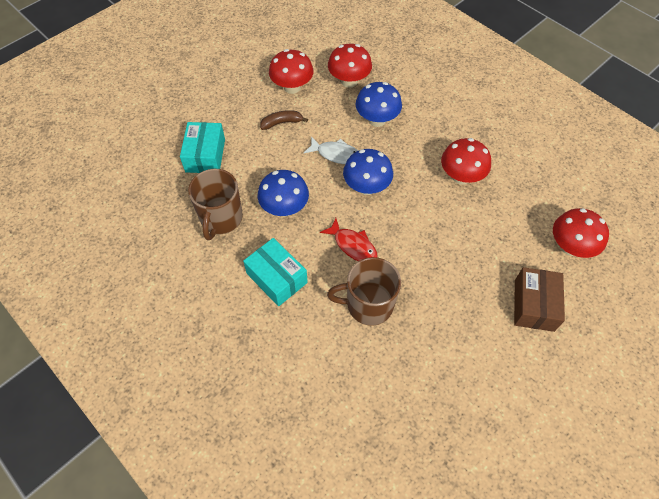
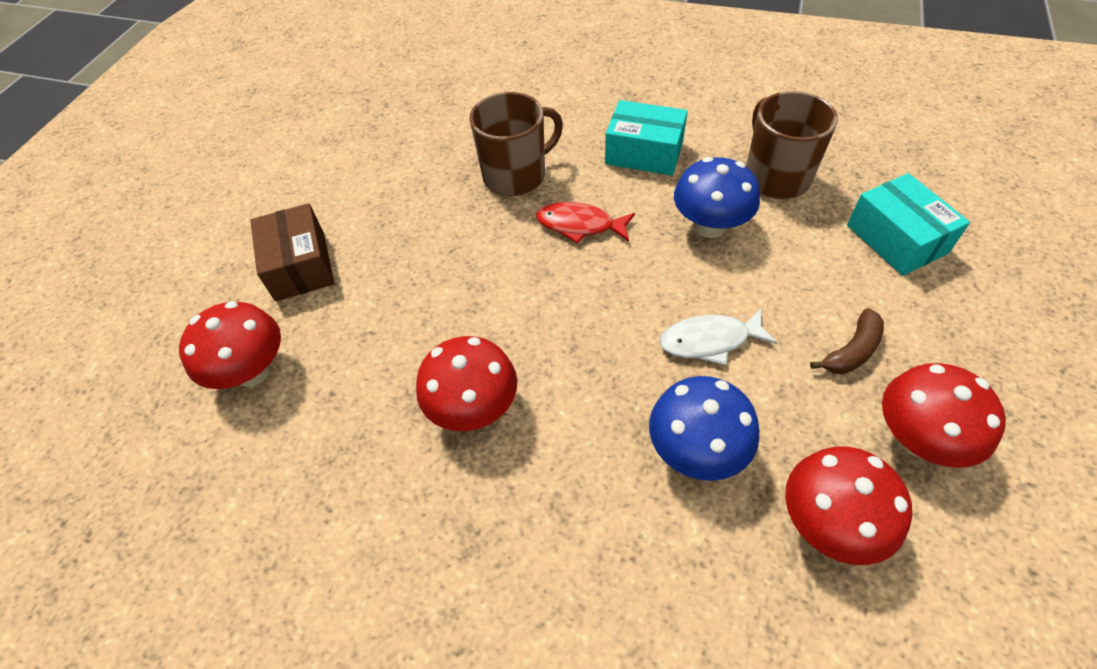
camera: 155 degrees right, 5 degrees down
blue mushroom [343,149,393,195] -> none

